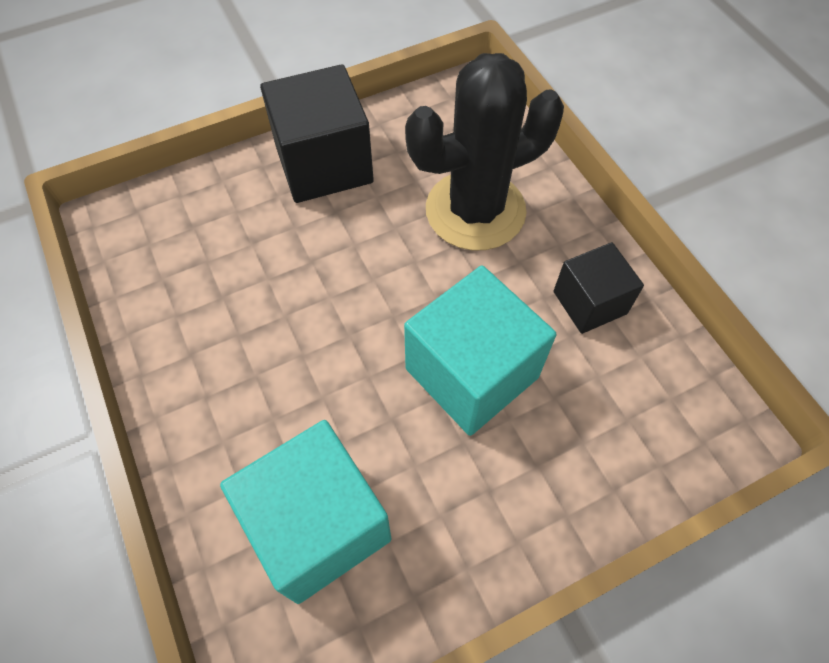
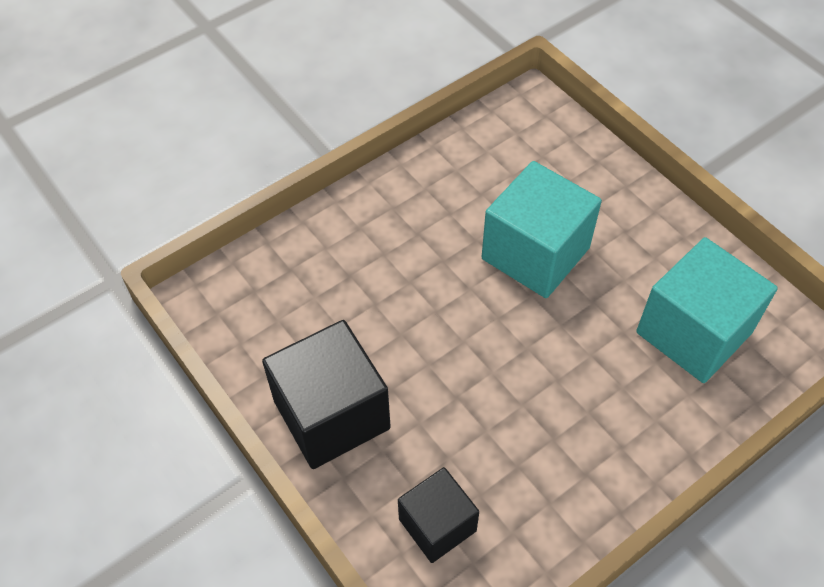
camera: 100 degrees left, 5 degrees down
black cactus [405,53,564,250] -> none
black cube [554,242,644,334] -> black cube moved to [398,467,479,563]

